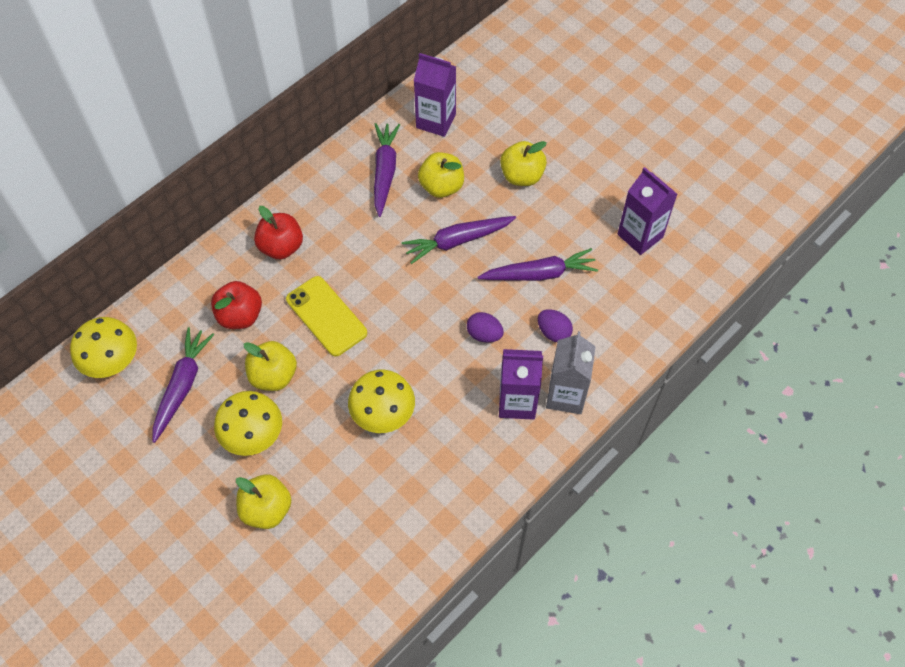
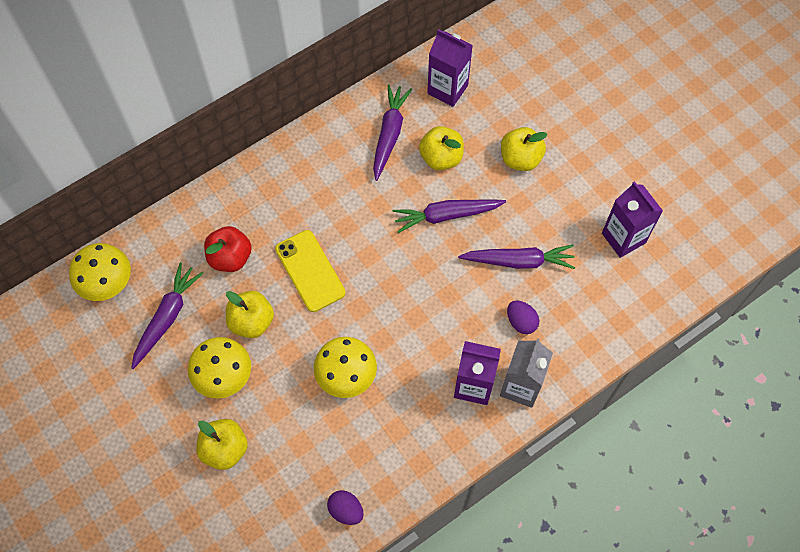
camera: 10 degrees right, 5 degrees up
red apple [254,206,303,259] -> none
purple egg [467,312,504,342] -> purple egg moved to [327,490,364,525]

